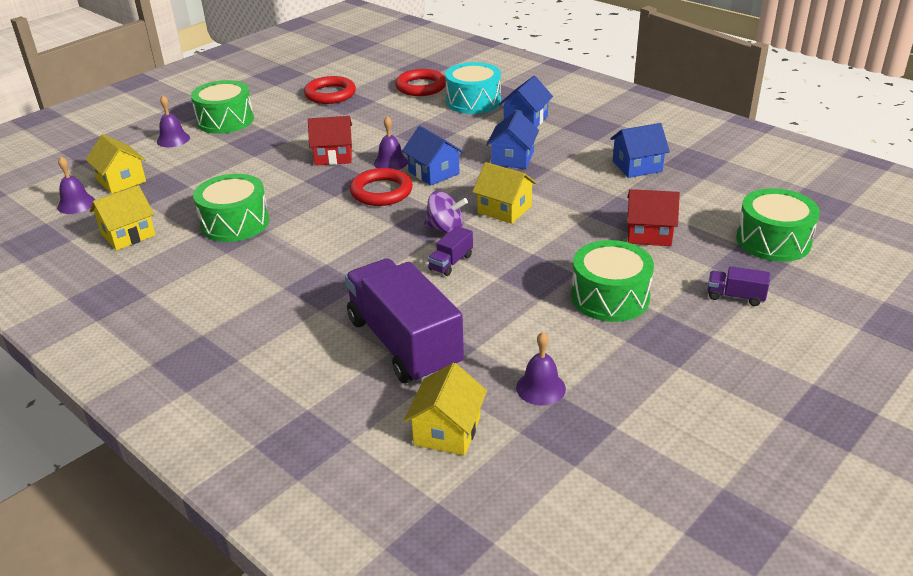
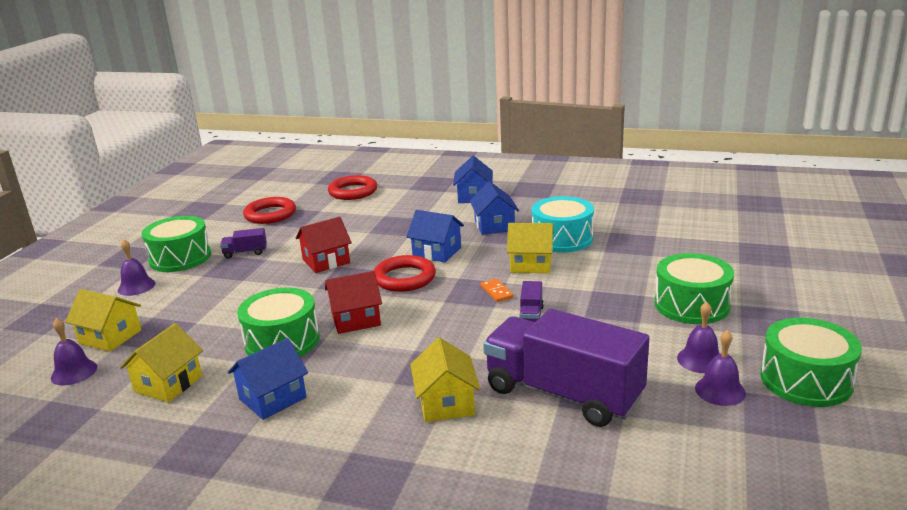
camera: 25 degrees left, 10 degrees down
purple bell [374,116,408,170] -> purple bell moved to [677,302,720,373]
yellow house [404,362,487,456] -> yellow house moved to [410,337,480,422]
purple spinning top [424,191,468,234] -> orange domino [481,279,513,302]
turquoise drum [445,62,501,114] -> turquoise drum moved to [532,196,594,253]
blue house [610,123,670,178] -> blue house moved to [228,338,308,420]
red house [627,189,680,246] -> red house moved to [325,271,382,334]
purple truck [708,266,770,306] -> purple truck moved to [220,228,267,258]
green drum [736,188,820,262] -> green drum moved to [760,318,862,407]

